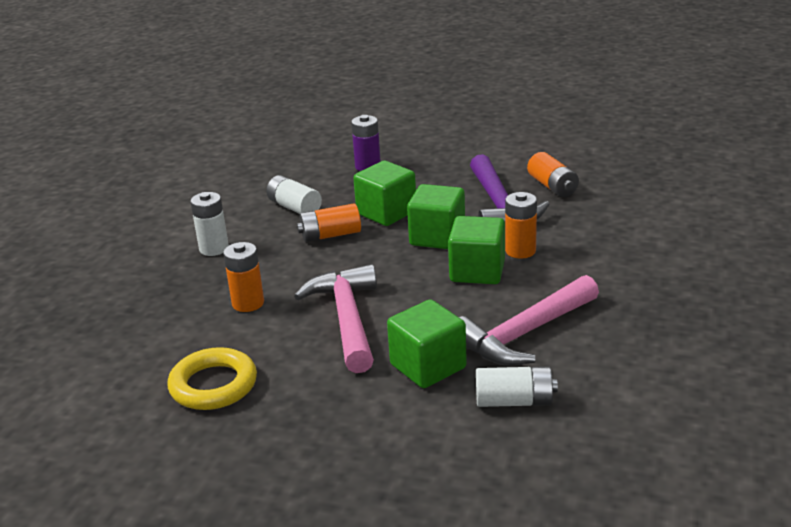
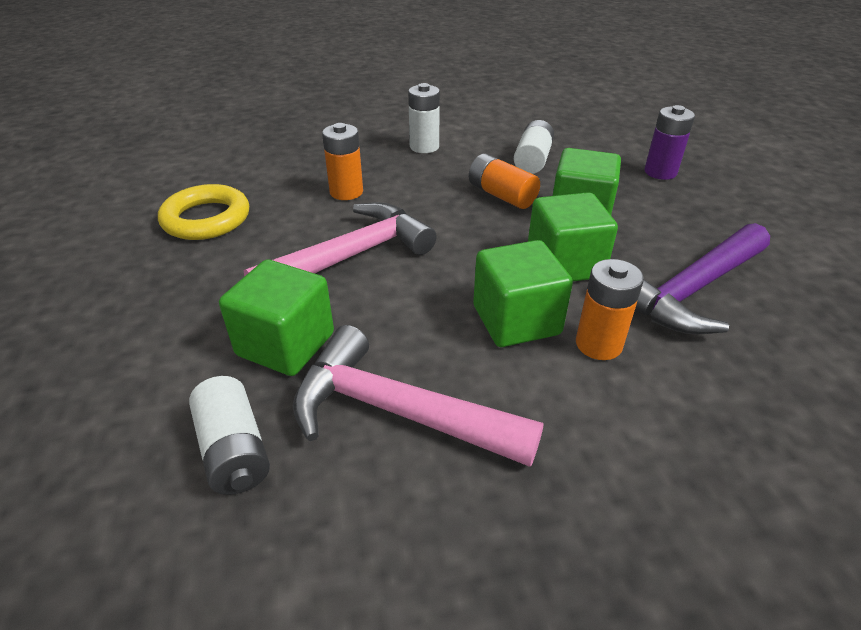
camera: 60 degrees right, 10 degrees up
orange battery [527,152,579,197] -> none

